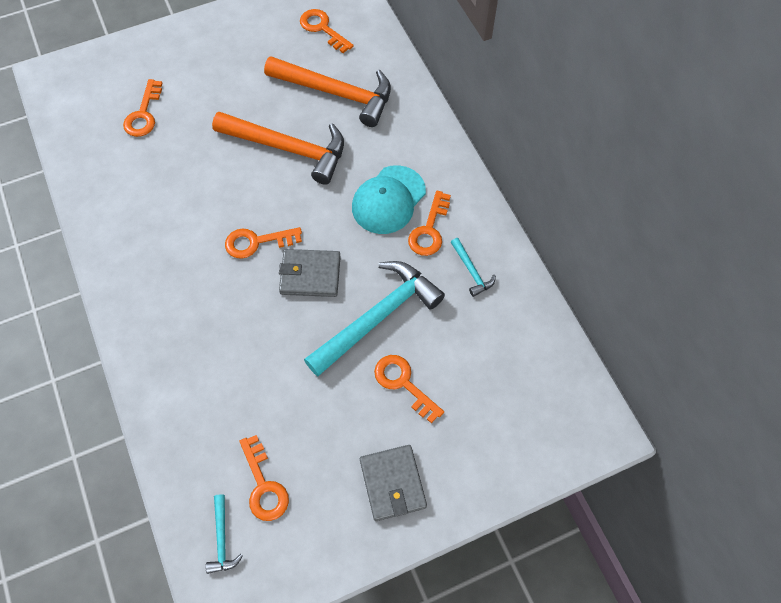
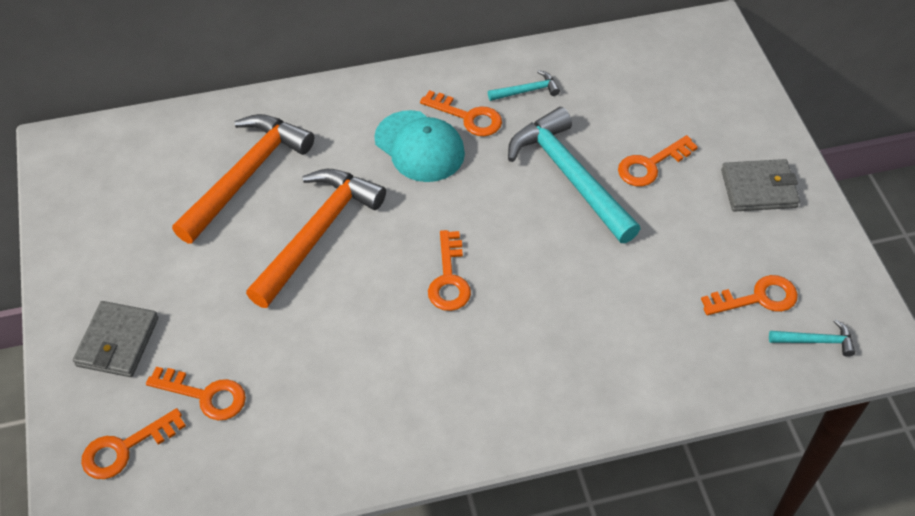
camera: 80 degrees left, 10 degrees down
grey wallet [279,249,341,297] -> grey wallet moved to [73,301,158,377]
orange key [300,9,354,53] -> orange key moved to [81,408,186,479]

